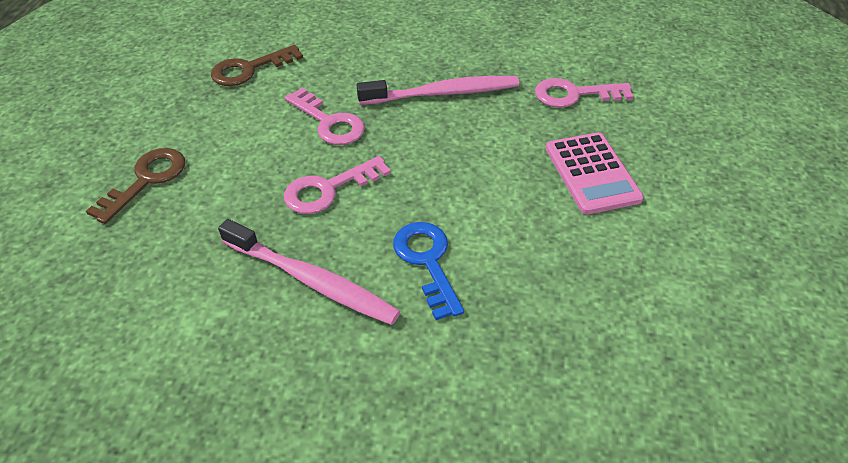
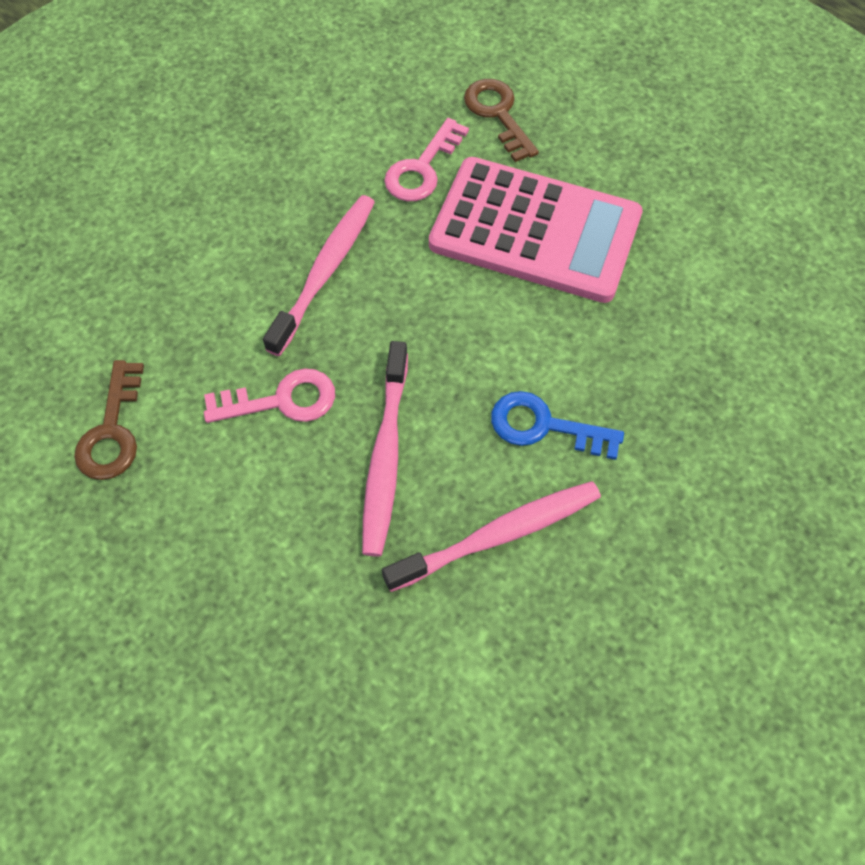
camera: 55 degrees left, 15 degrees up
brown key [86,148,185,224] -> brown key moved to [464,79,539,162]
pink key [284,156,391,214] -> pink toothbrush [362,341,408,557]
pink calculator [546,132,644,215] -> pink calculator [429,157,643,303], size x1.73

